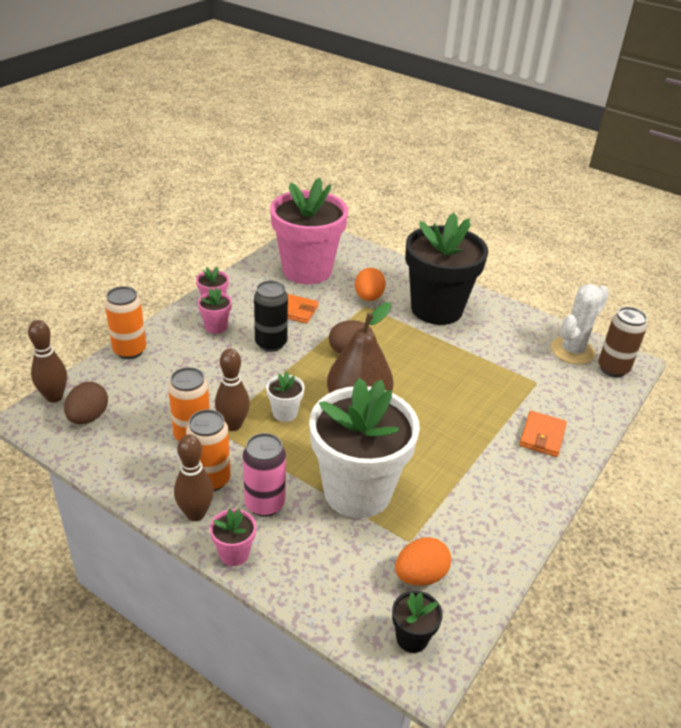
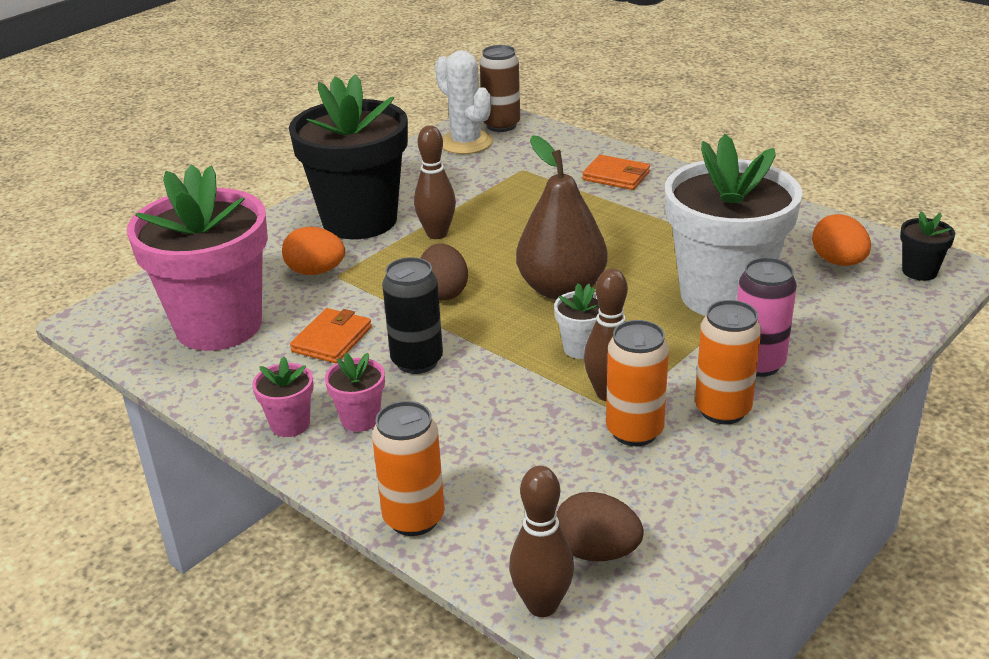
camera: 80 degrees left, 5 degrees down
brown bowling pin [174,435,214,521] -> brown bowling pin moved to [414,125,456,239]
pink flower pot [210,509,256,566] -> none

